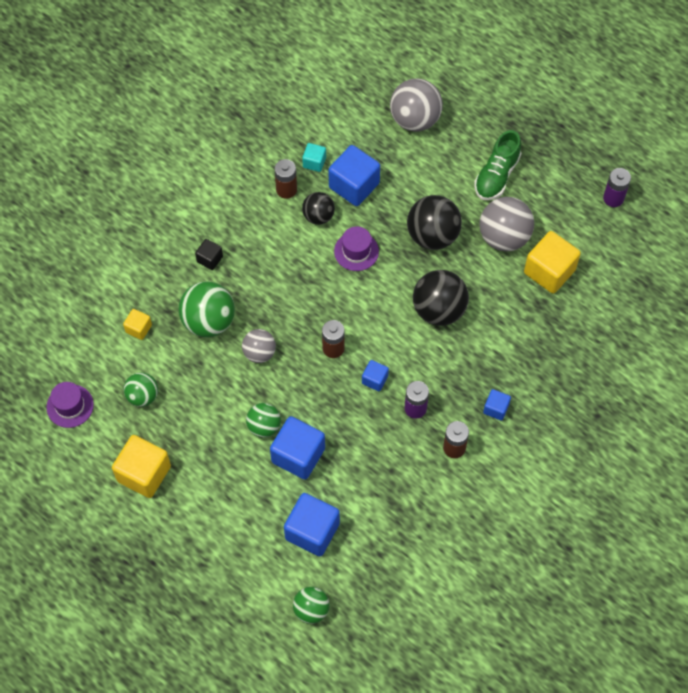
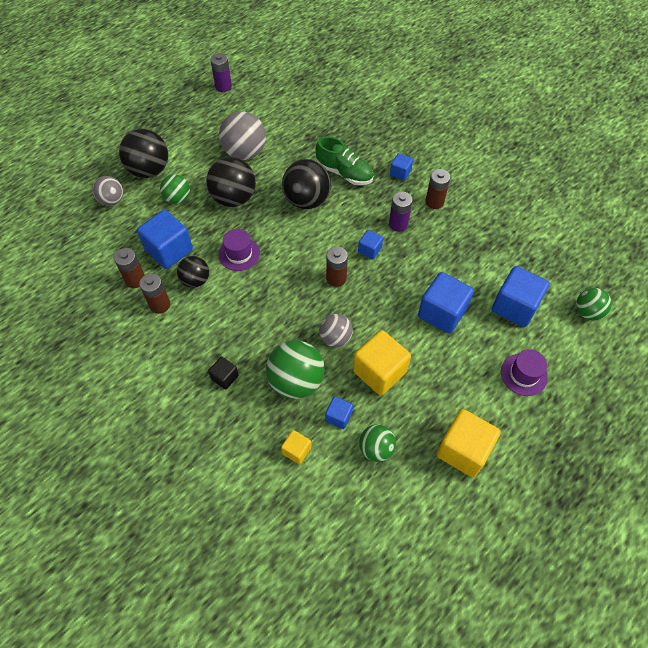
camera: 85 degrees left, 5 degrees down
purple hat [46,382,94,428] -> purple hat moved to [501,349,548,396]
green ball [246,403,281,438] -> green ball moved to [160,174,190,204]
turquoise cube [302,143,326,172] -> brown battery [114,248,145,288]
grey ball [390,78,443,132] -> grey ball [92,176,123,206], size x0.60
green shoe [474,130,521,200] -> green shoe moved to [315,136,374,185]
yellow cube [524,231,581,294] -> yellow cube moved to [353,330,411,395]
none -> black ball [119,129,168,178]
none -> blue cube [325,396,353,429]

